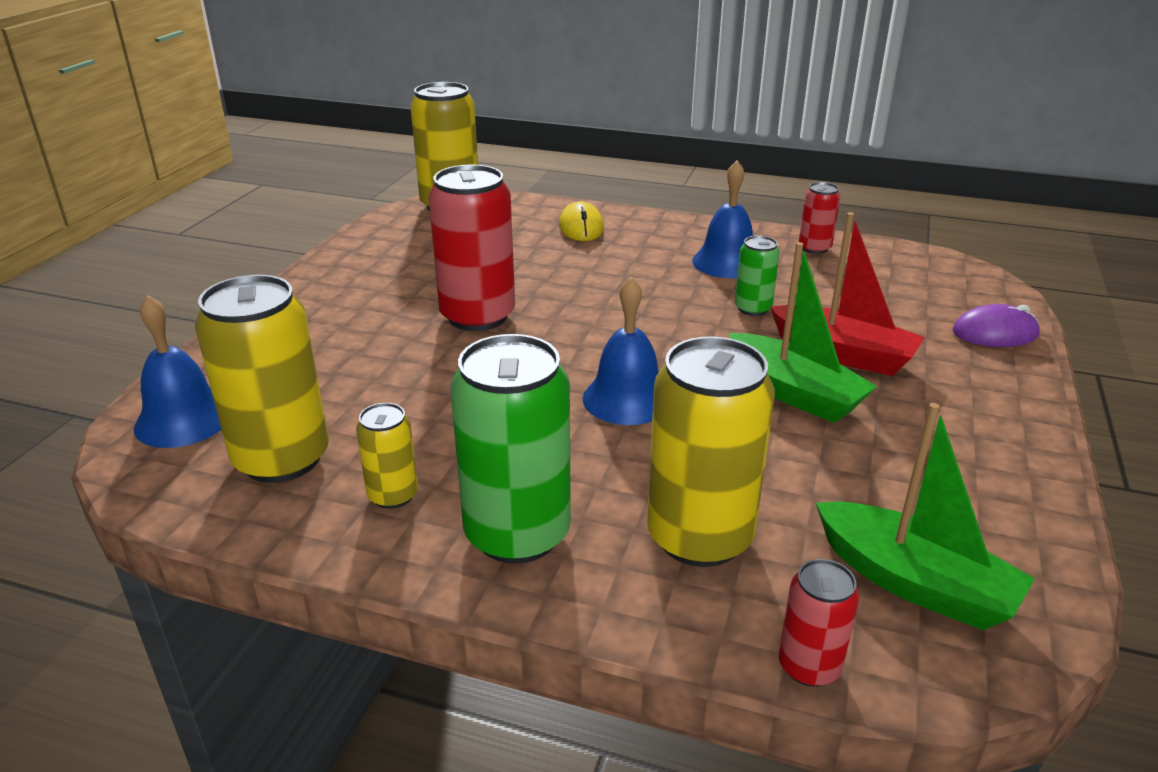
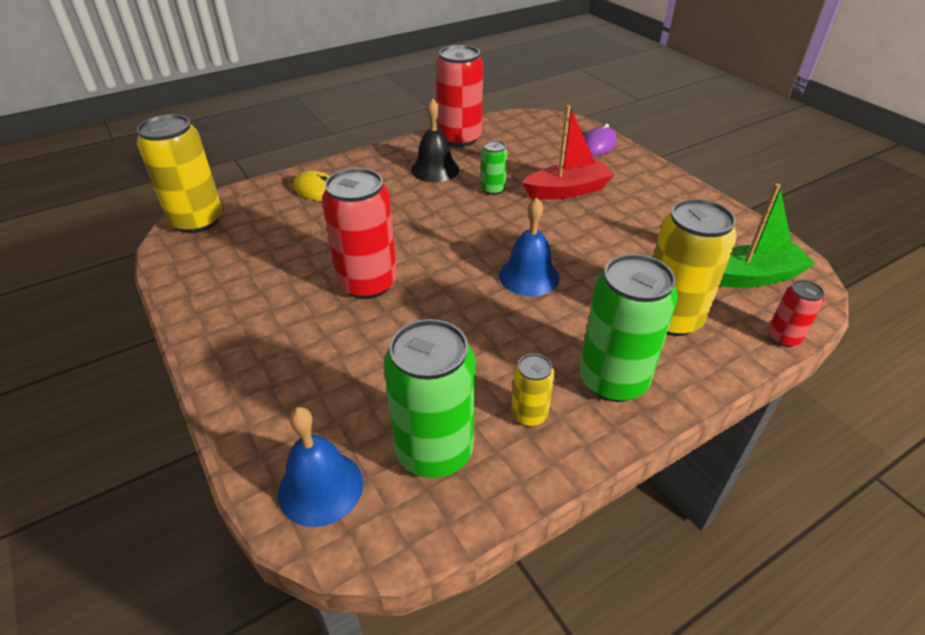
camera: 50 degrees left, 10 degrees up
yellow can [195,275,329,483] -> green can [384,319,475,478]
blue bell [692,161,753,278] -> black bell [411,99,459,182]
green boat [729,242,877,423] -> none
red can [799,182,840,254] -> red can [436,45,483,147], size x1.99

